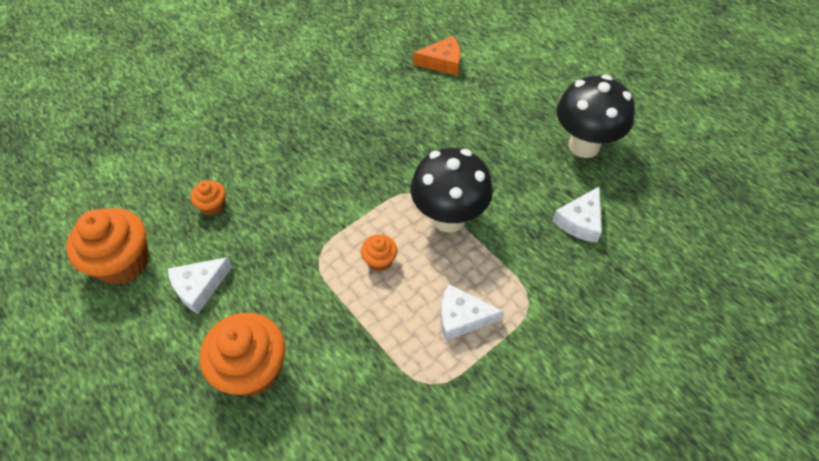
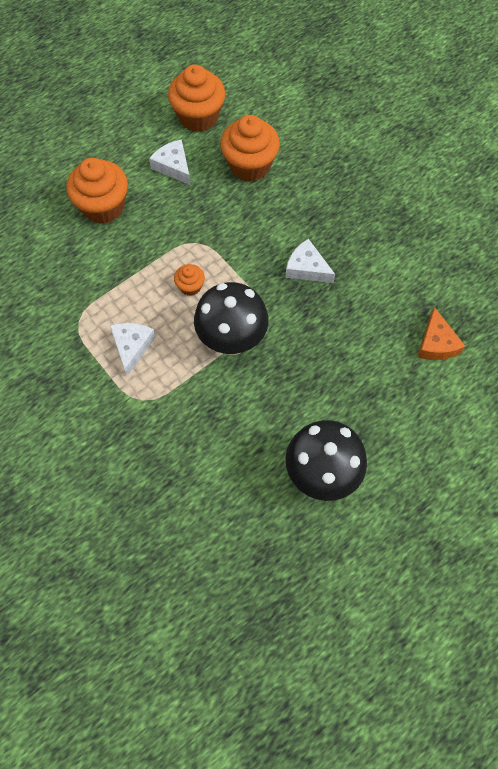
camera: 90 degrees right, 10 degrees up
orange cupcake [191,180,225,215] -> orange cupcake [220,115,280,182], size x2.04
white cheese [553,187,602,243] -> white cheese moved to [285,239,335,283]

